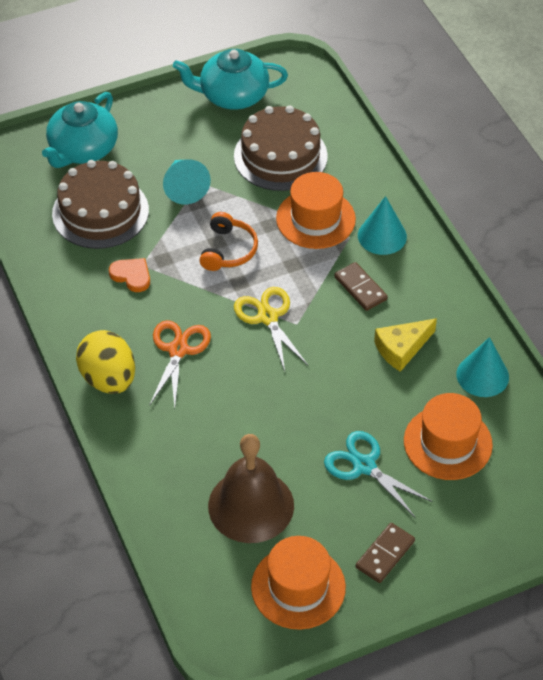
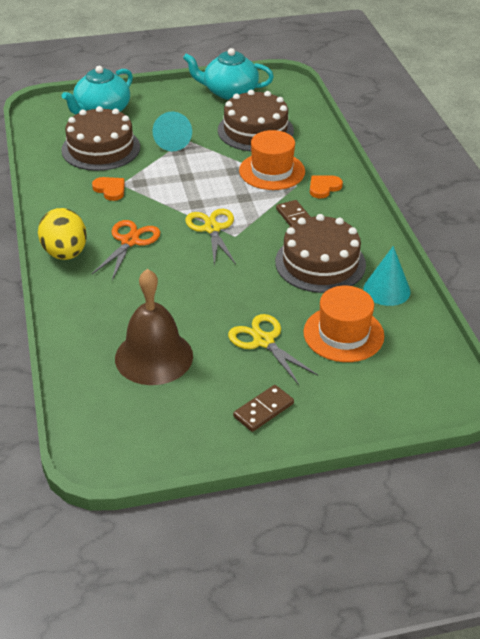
camera: 10 degrees right, 10 degrees down
orange headphones [199,212,258,271] -> none
orange hat [251,536,346,630] -> none
turquoise scissors [324,431,433,518] -> yellow scissors [228,314,318,385]
turquoise cone [358,196,407,255] -> orange heart [310,176,343,198]
yellow cheese [374,318,437,372] -> brown cake [275,214,366,293]

